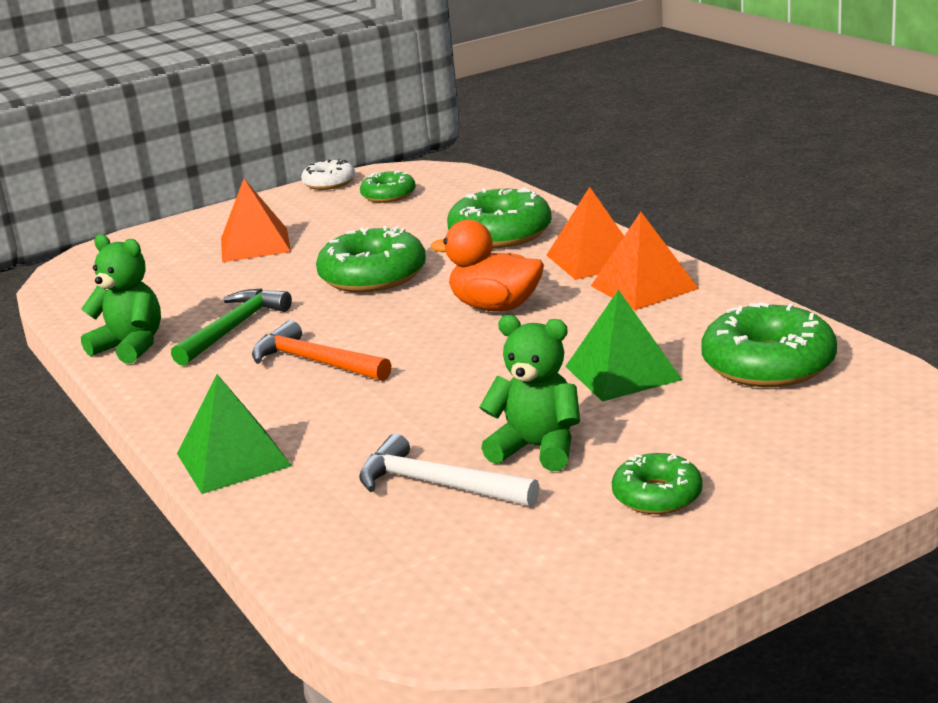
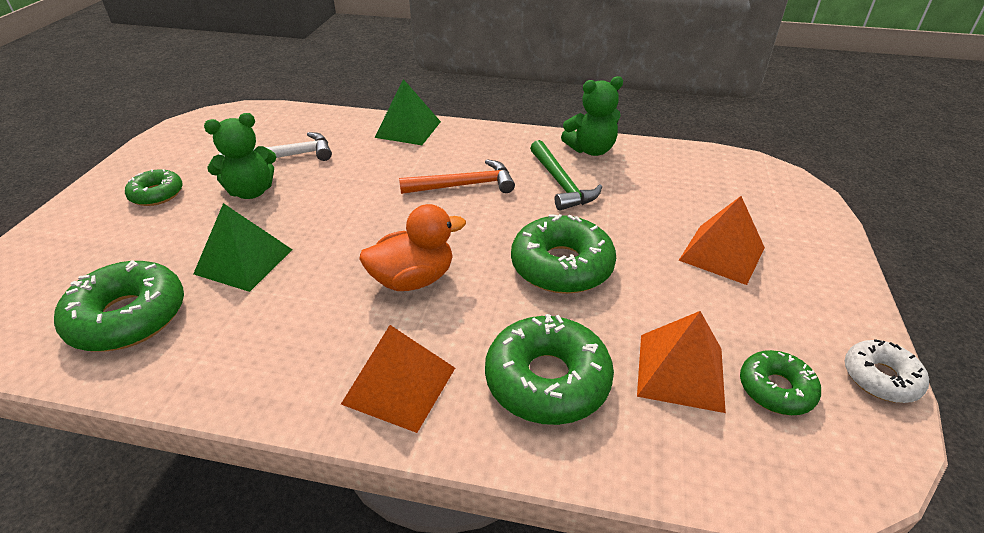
camera: 130 degrees right, 15 degrees up
orange pyramid [591,212,699,310] -> orange pyramid moved to [637,311,726,413]

